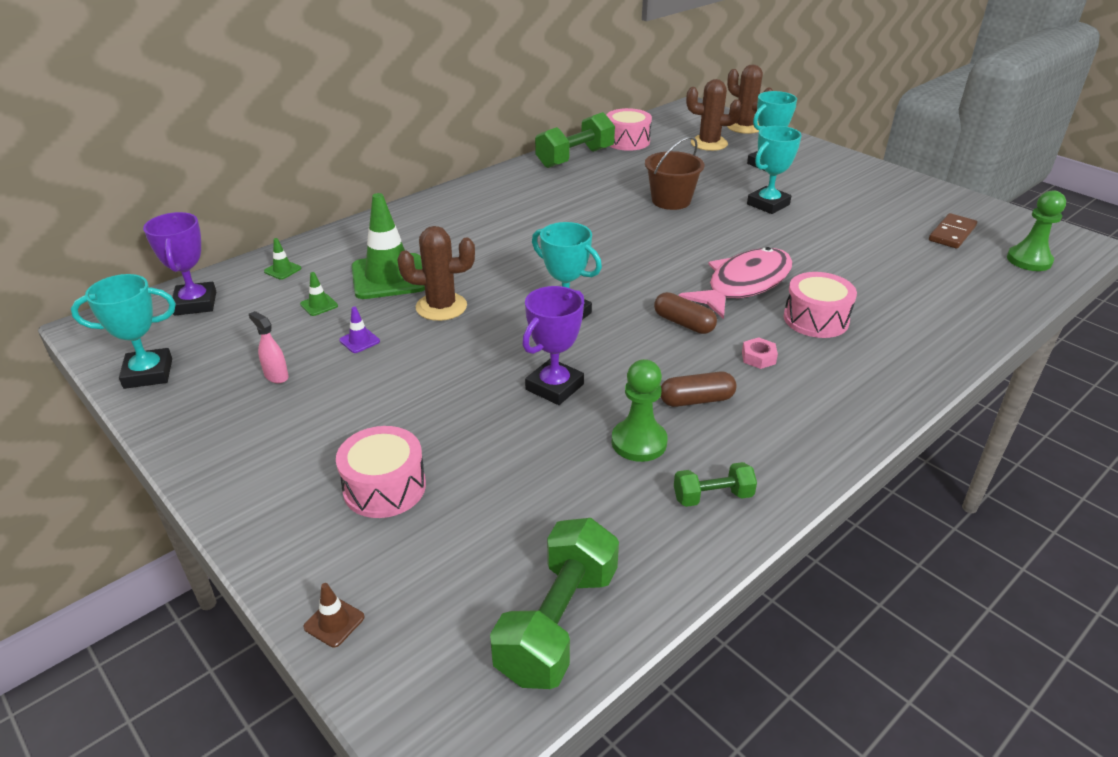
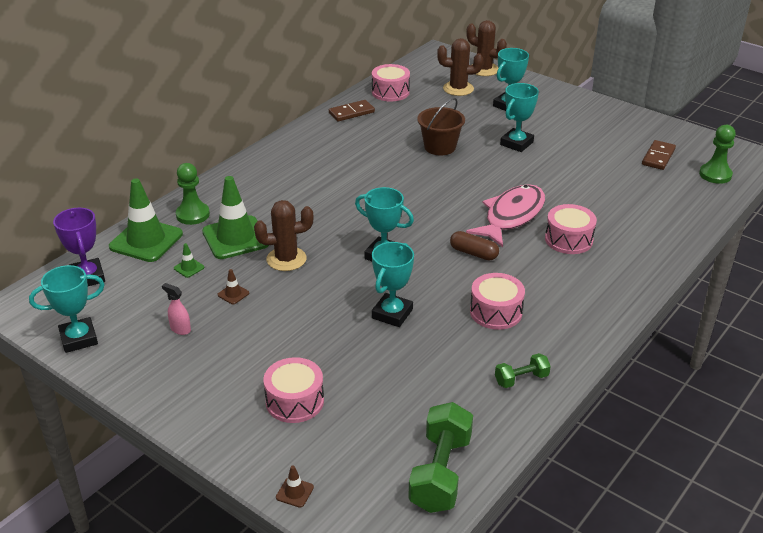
camera: 10 degrees left, 0 degrees up
green traffic cone [264,238,302,280] -> green traffic cone [109,178,183,262], size x2.49
purple traffic cone [339,307,380,353] -> brown traffic cone [217,269,249,304]
purple trophy [522,286,585,405] -> turquoise trophy [372,242,414,327]
green dumbbell [535,112,615,168] -> brown domino [329,100,375,122]
green pawn [612,359,668,462] -> green pawn moved to [176,163,210,225]
brown capsule [660,371,737,407] -> pink drum [470,273,525,330]
pink nut [742,337,778,369] -> none

